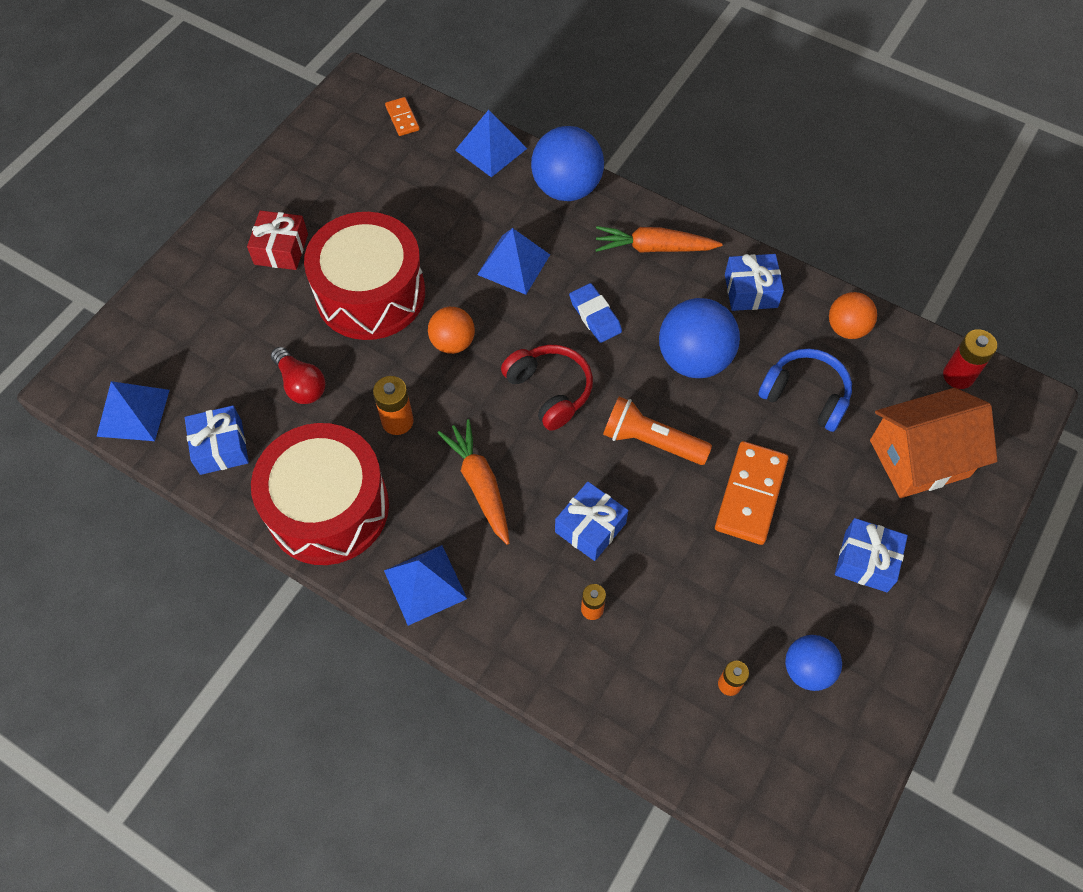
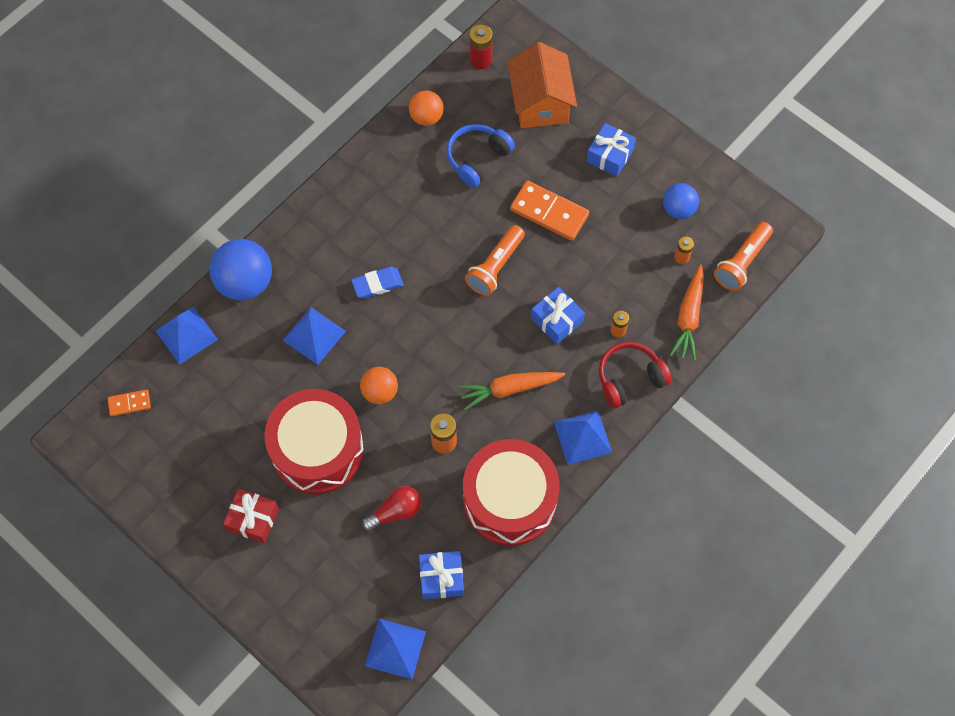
camera: 80 degrees left, 5 degrees up
red headphones [501,345,593,431] -> red headphones moved to [599,342,672,408]
orange carrot [595,226,723,253] -> orange carrot moved to [670,265,704,361]
blue ball [659,298,740,378] -> none
blue gift [725,254,784,311] -> none
none -> orange flashlight [714,222,773,291]

